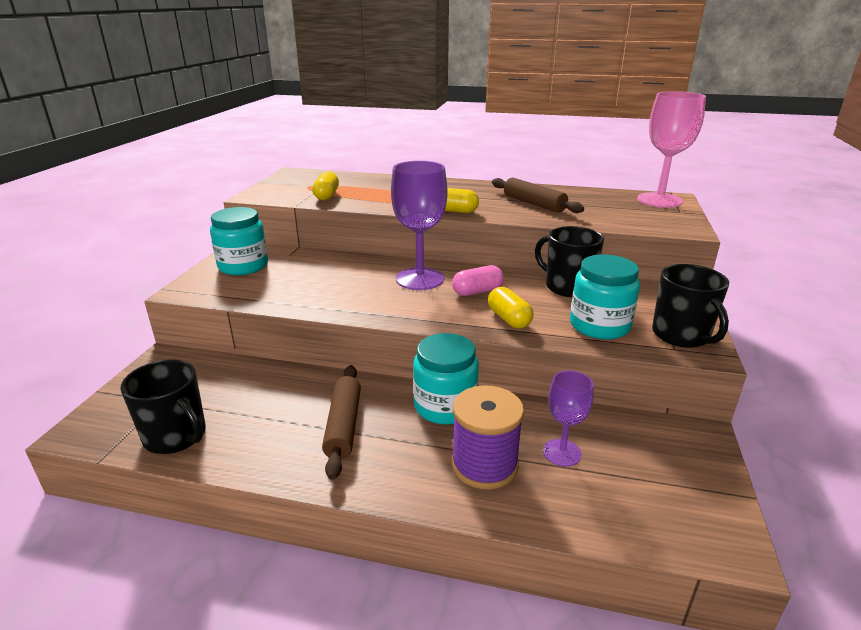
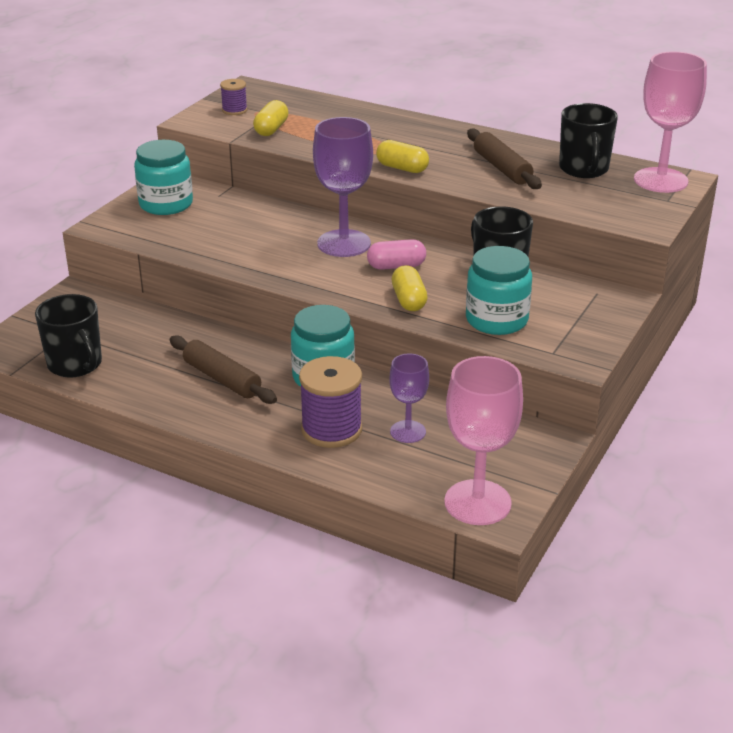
camera: 15 degrees right, 5 degrees up
brown rolling pin [322,365,361,480] -> brown rolling pin turned 60 degrees counterclockwise [170,335,277,404]
black mug [652,264,729,348] -> black mug moved to [559,103,618,178]
none -> purple spool [220,79,247,115]
none -> pink goblet [444,356,523,525]

